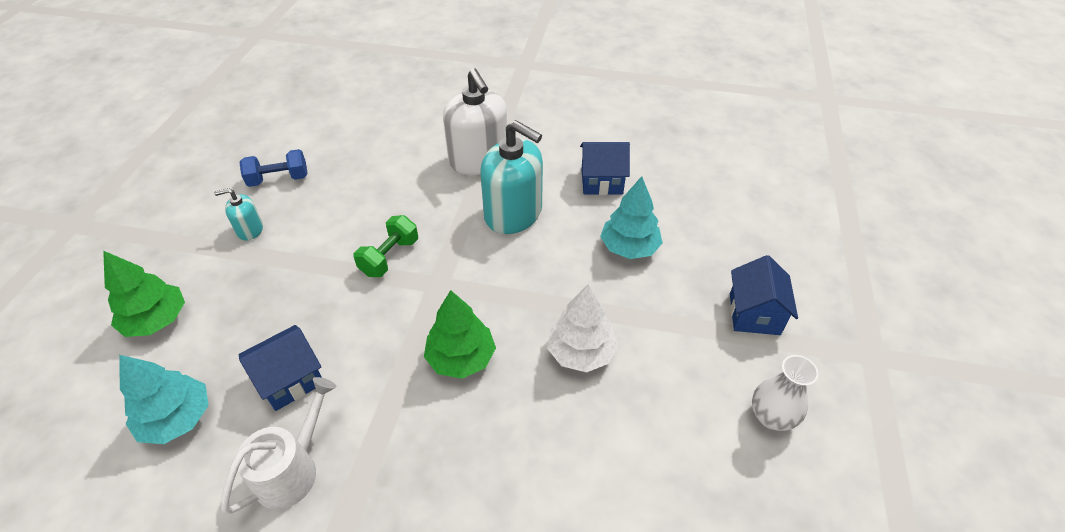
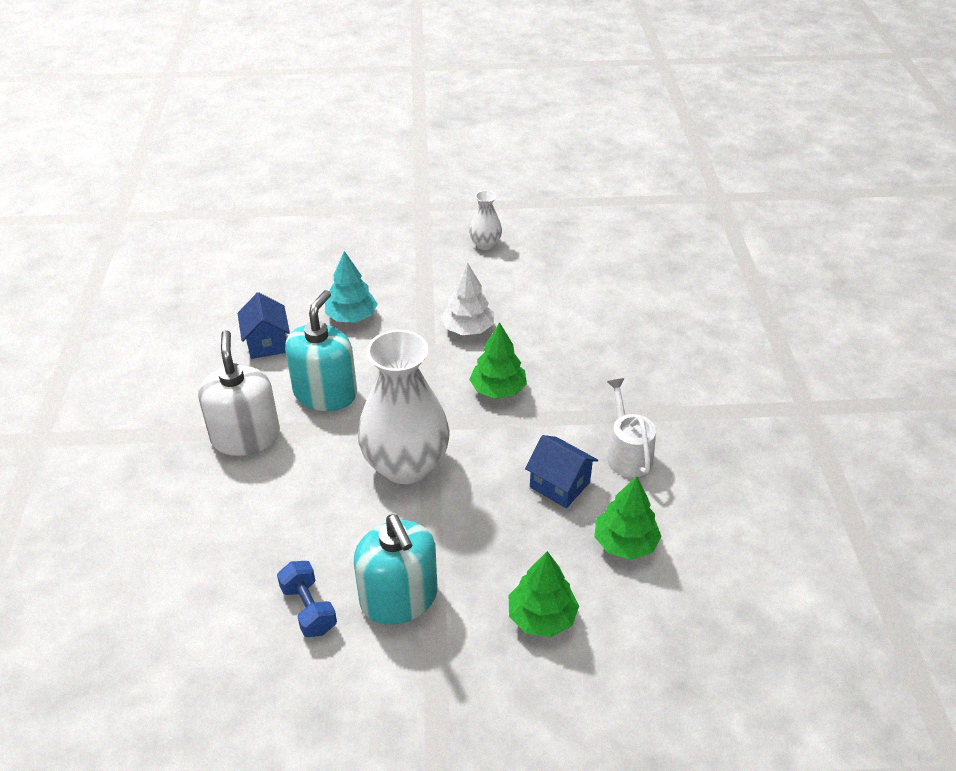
camera: 105 degrees left, 5 degrees down
turquoise tree [119,355,209,444] -> green tree [594,476,662,560]
turquoise soap dispenser [214,188,263,241] -> turquoise soap dispenser [354,514,438,624], size x2.10
white watering can [221,377,336,514] -> white watering can turned 60 degrees clockwise [607,378,656,478]
green dumbbell [354,215,418,277] -> white vase [358,330,450,484]
white soap dispenser [443,69,507,175] -> white soap dispenser turned 60 degrees counterclockwise [198,330,280,456]
blue house [730,255,798,335] -> none

